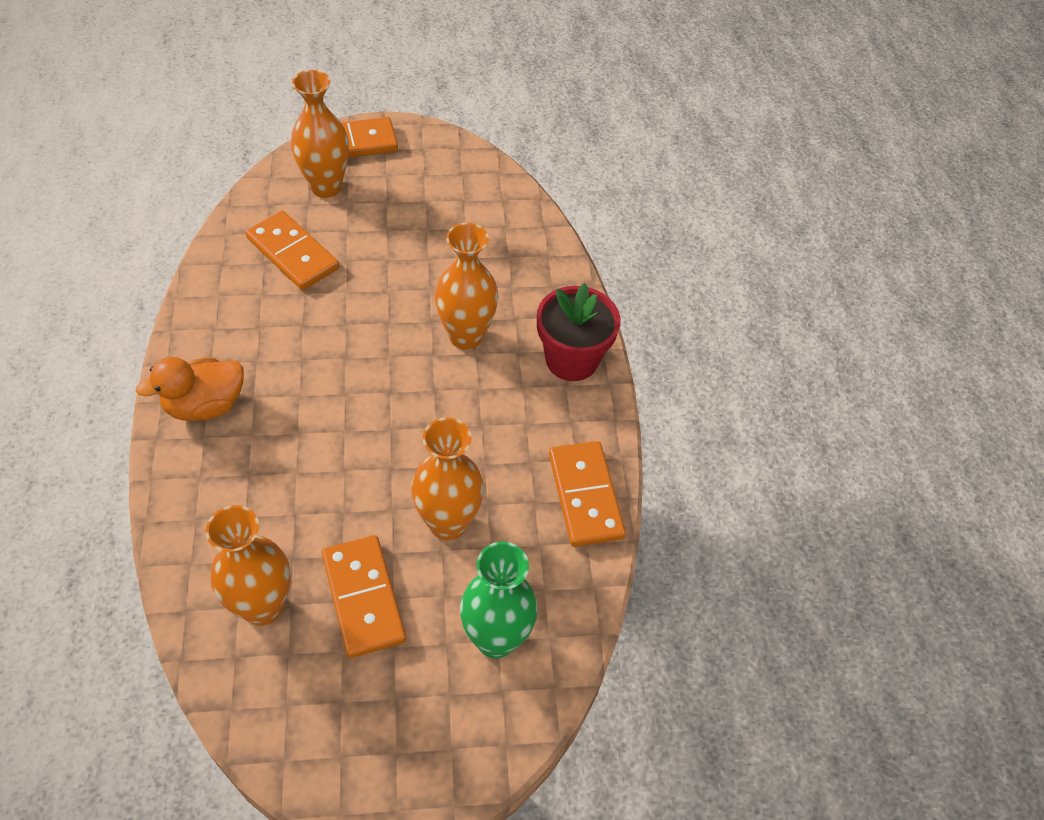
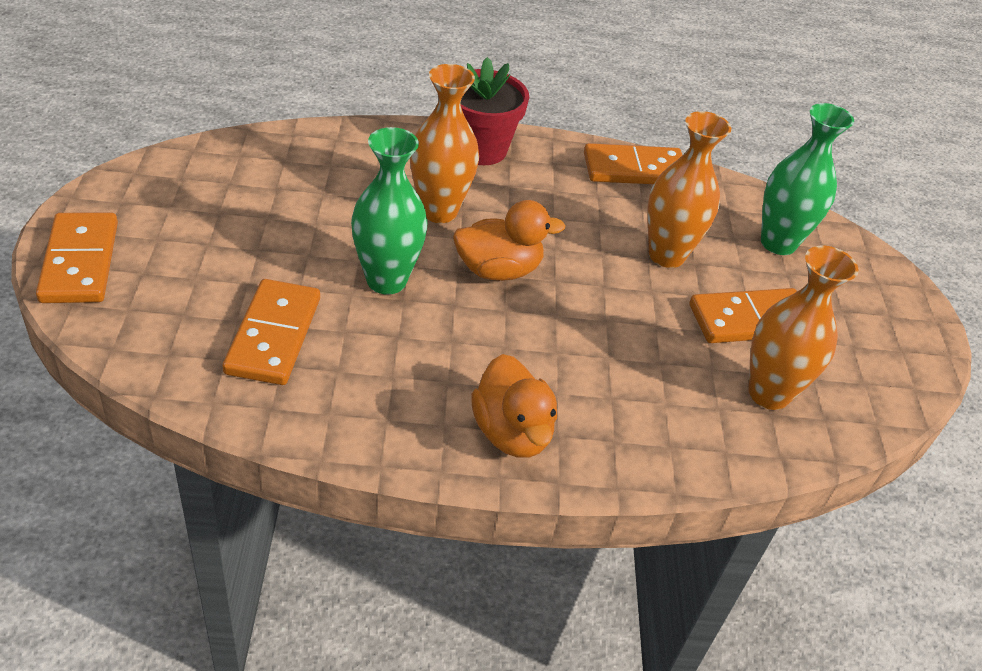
camera: 85 degrees left, 10 degrees down
orange domino [245,211,339,290] -> orange domino turned 45 degrees counterclockwise [222,279,320,385]
orange vase [291,70,349,198] -> none
none -> green vase [351,127,427,295]
none -> orange duck [453,200,566,281]

